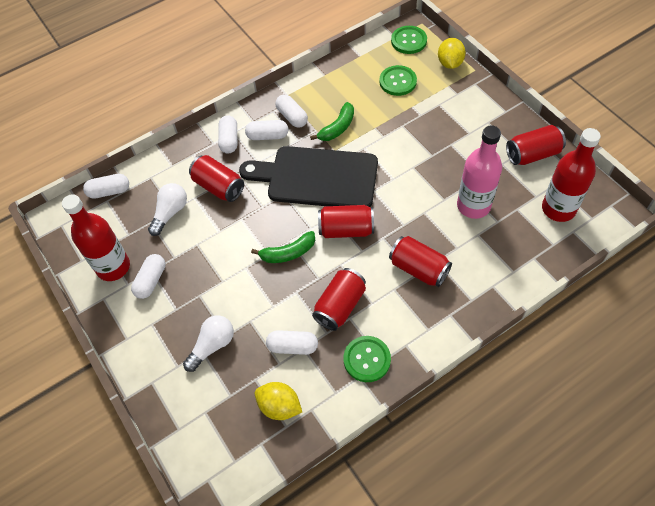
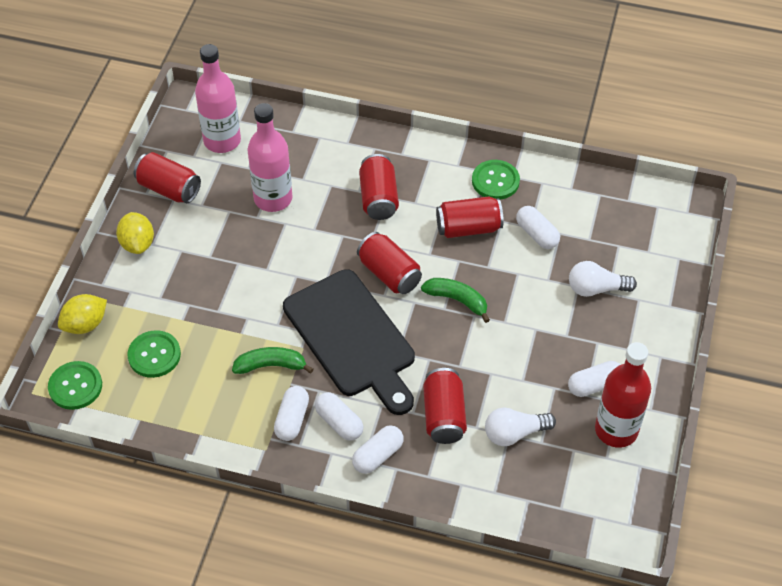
camera: 135 degrees left, 5 degrees down
white capsule [83,174,129,199] -> none
yellow lemon [255,382,302,420] -> yellow lemon moved to [116,212,154,254]
red bottle [542,128,601,222] -> pink bottle [195,44,241,153]

